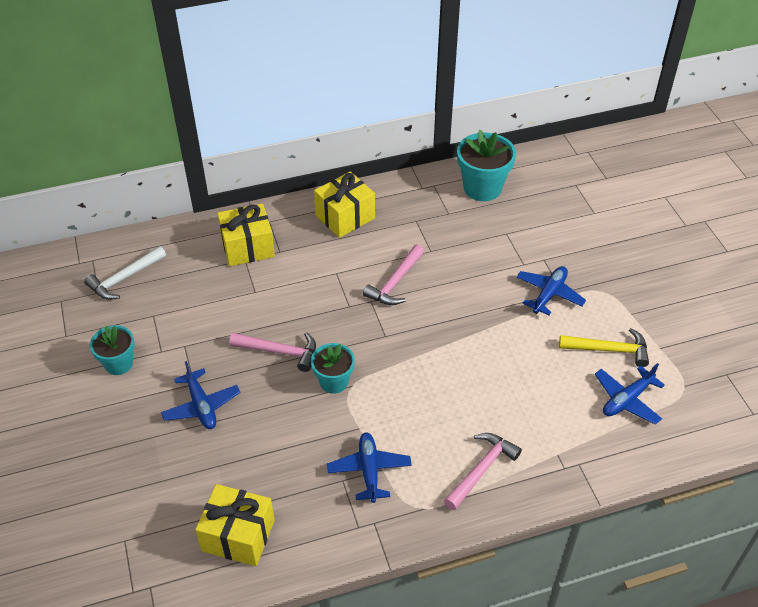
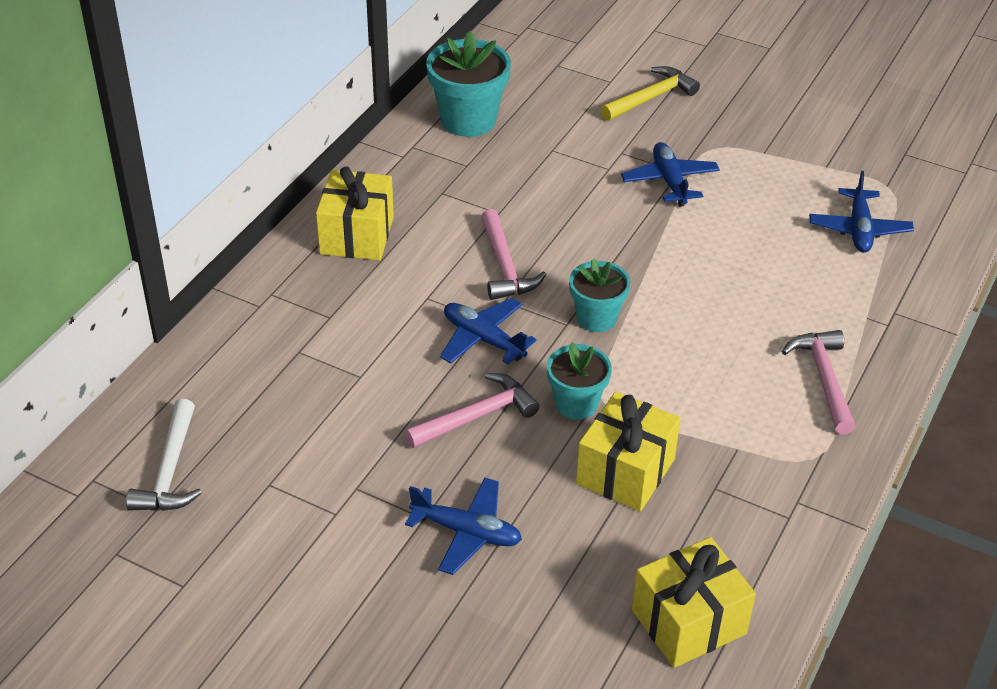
camera: 45 degrees left, 5 degrees down
turquoise flower pot [90,325,134,375] -> turquoise flower pot moved to [569,258,630,332]
yellow gift [217,204,275,266] -> yellow gift moved to [576,391,681,512]
blue plane [327,432,412,503] -> blue plane moved to [440,298,537,364]
yellow hammer [559,328,649,367] -> yellow hammer moved to [600,66,700,121]

